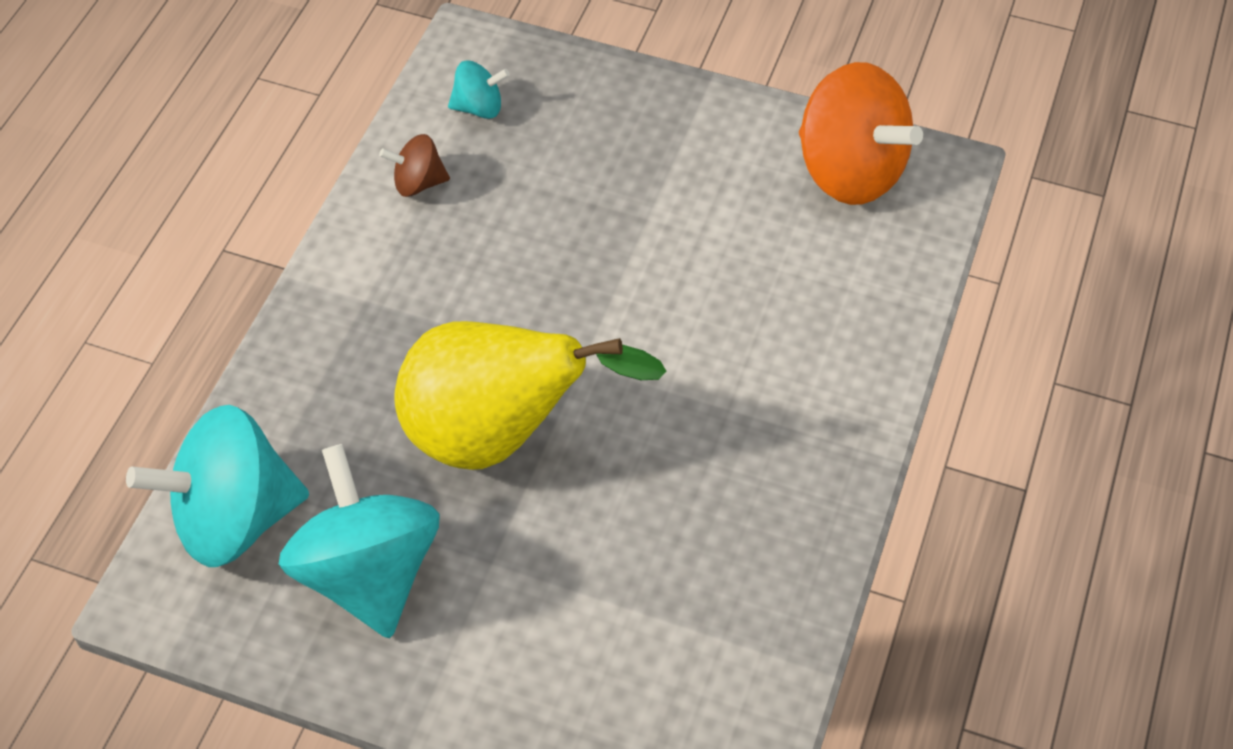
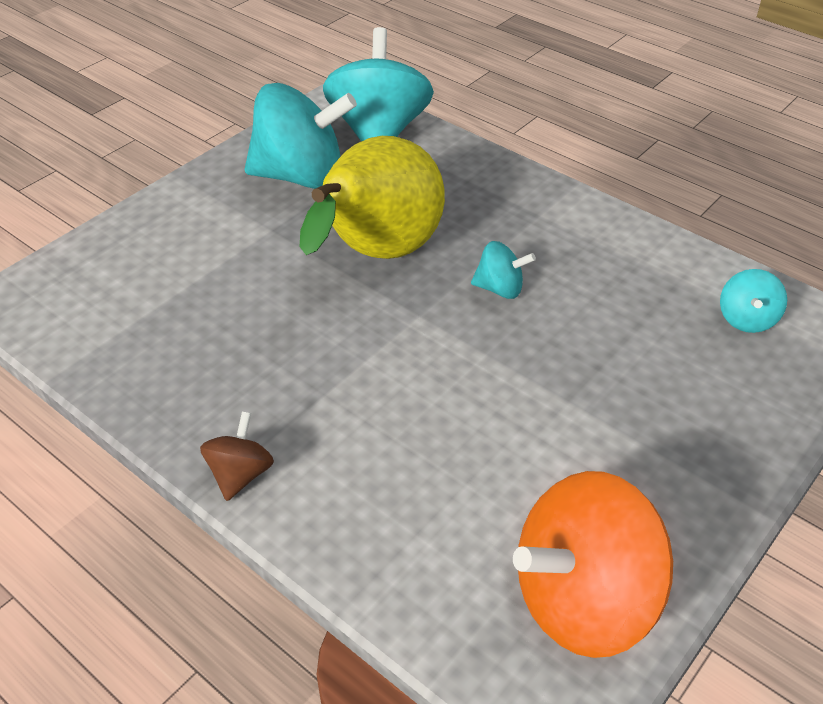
camera: 110 degrees right, 10 degrees down
brown spinning top [379,134,450,197] -> brown spinning top moved to [200,412,274,501]
none -> turquoise spinning top [471,241,536,299]

